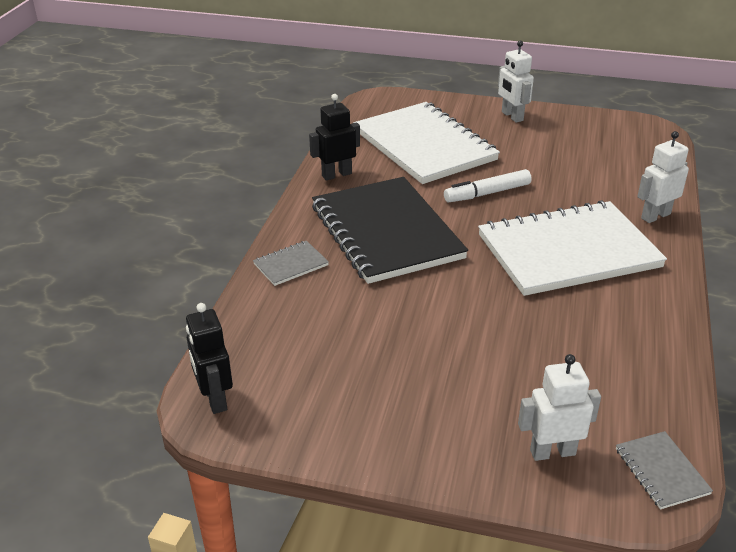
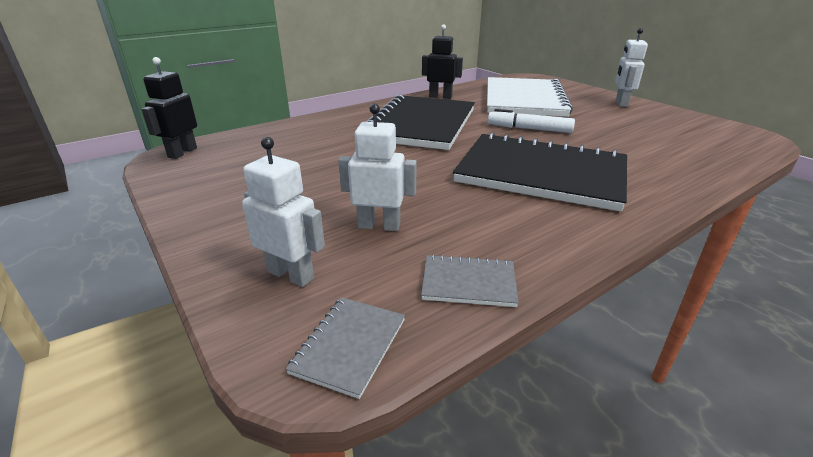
camera: 40 degrees right, 5 degrees down
grey notebook [253,241,329,286] -> grey notebook moved to [421,254,519,307]
white notebook [478,200,667,296] -> black notebook [453,132,627,212]
white robot [637,131,689,223] -> white robot moved to [338,103,417,231]

